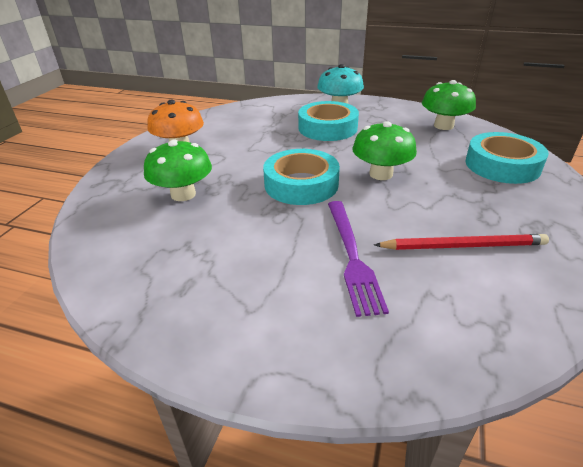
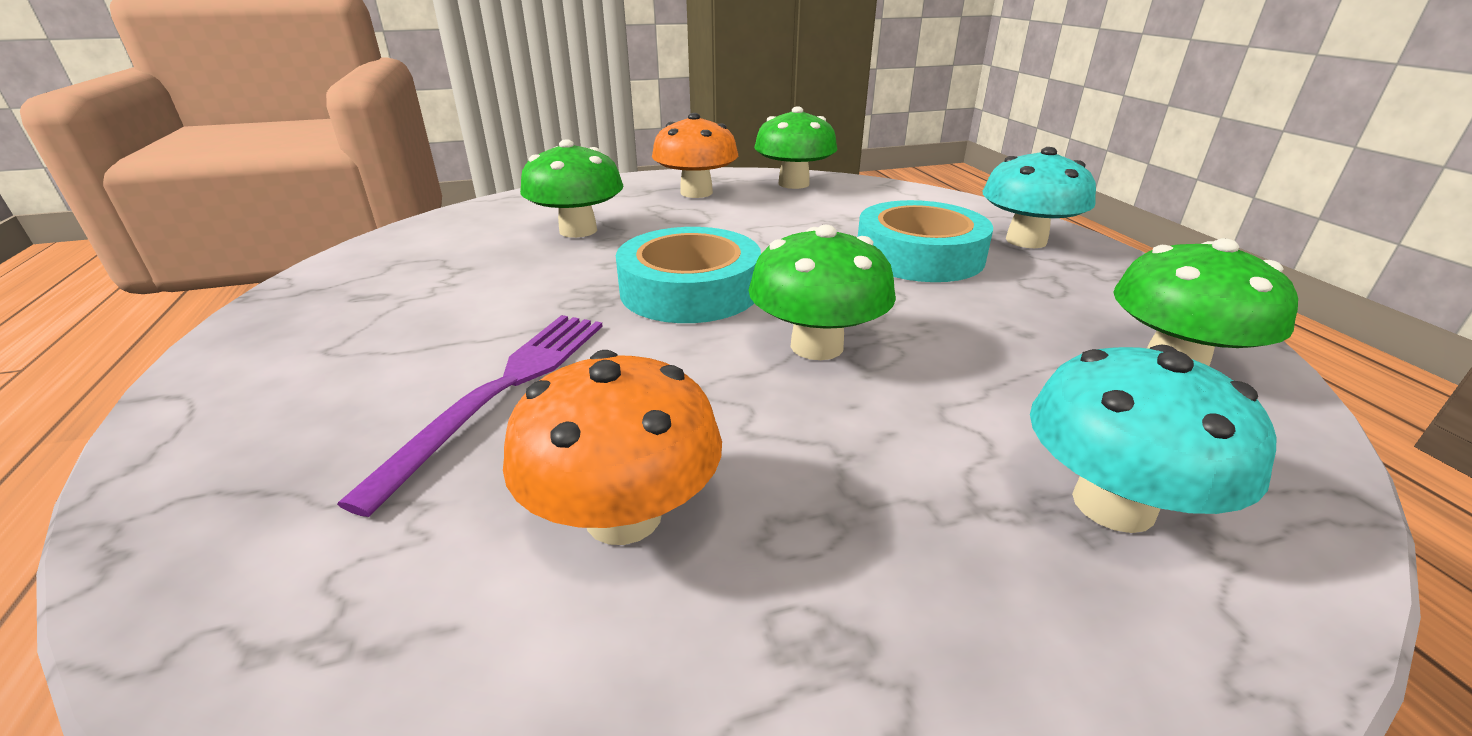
camera: 55 degrees right, 5 degrees down
purple fork [328,201,389,317] -> purple fork turned 150 degrees clockwise [337,315,603,517]
red pencil [374,234,549,250] -> orange mushroom [503,350,722,545]
turquoise tape [465,132,549,184] -> turquoise mushroom [1030,345,1277,533]
none -> green mushroom [754,107,838,189]

